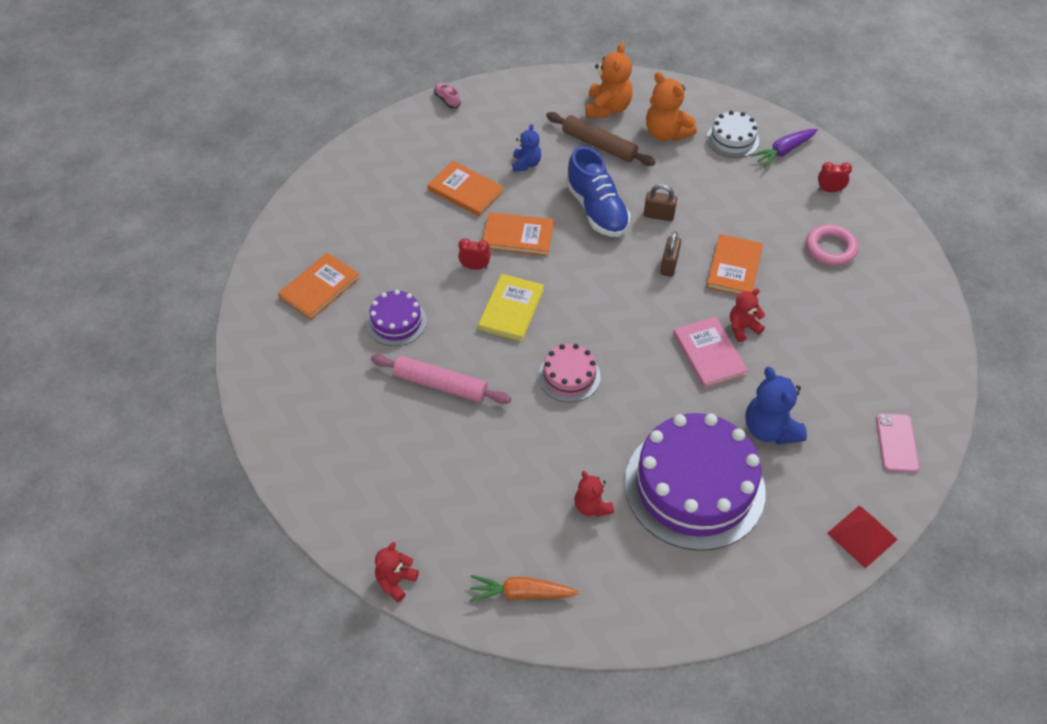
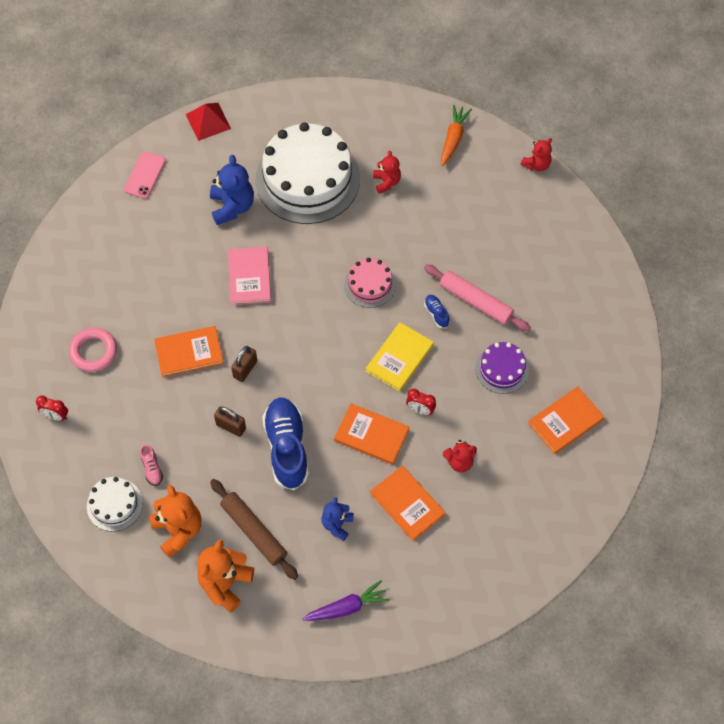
camera: 165 degrees left, 10 degrees up
pink shoe [434,83,461,109] -> pink shoe moved to [140,444,163,486]
orange carrot [469,575,579,602] -> orange carrot turned 90 degrees counterclockwise [441,104,472,167]
purple cake [624,413,766,551] -> white cake [255,122,360,224]
orange book [706,234,763,295] -> orange book turned 45 degrees clockwise [154,326,224,377]
red teddy bear [730,289,765,342] -> red teddy bear moved to [443,440,477,472]
purple carrot [751,129,818,168] -> purple carrot moved to [303,580,390,621]
none -> blue shoe [424,295,450,328]

